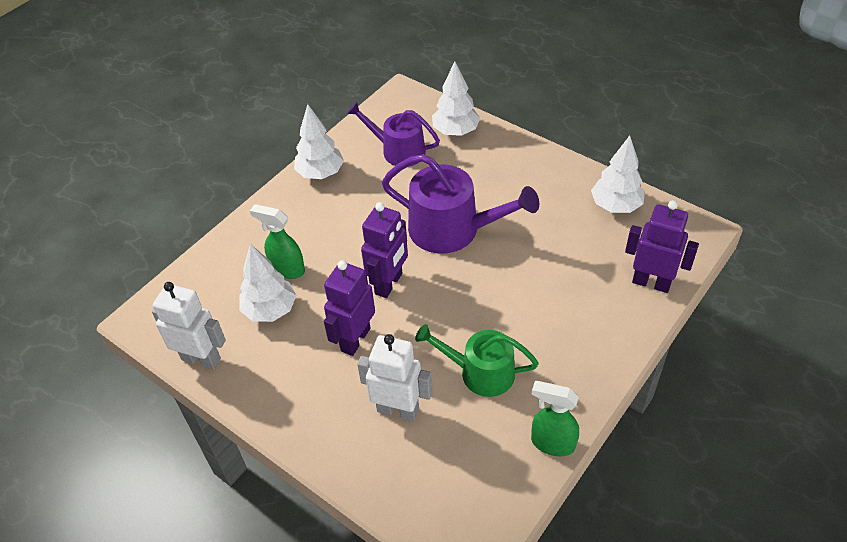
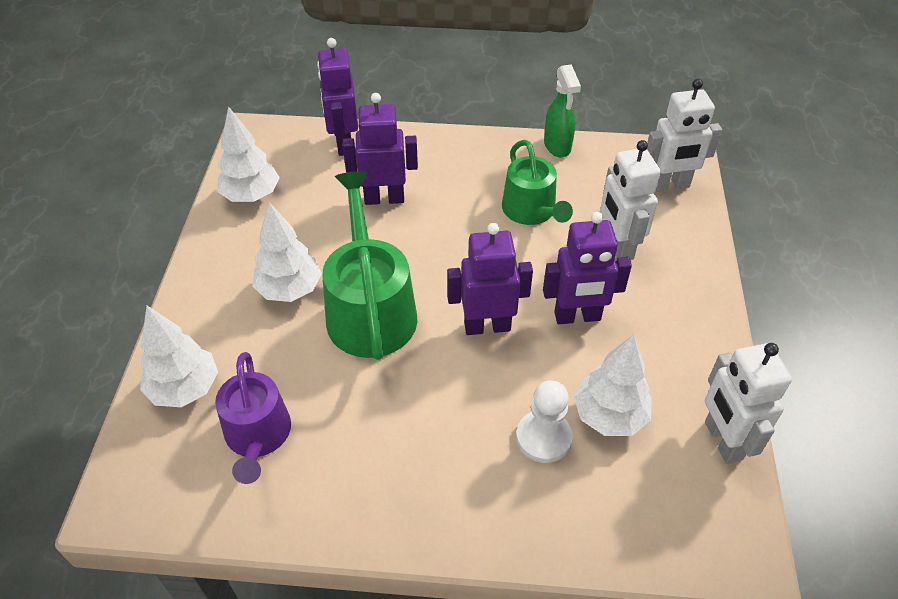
camera: 125 degrees left, 0 degrees up
green spray bottle [250,204,305,279] -> white pawn [516,380,573,463]
white tree [294,104,344,179] -> white tree moved to [252,202,322,302]
purple watering can [382,154,539,254] -> green watering can [322,171,417,360]
none -> purple robot [343,93,418,205]
none -> white robot [647,79,722,192]

